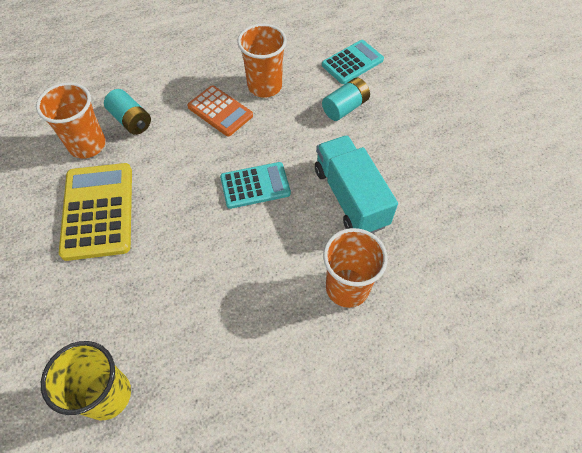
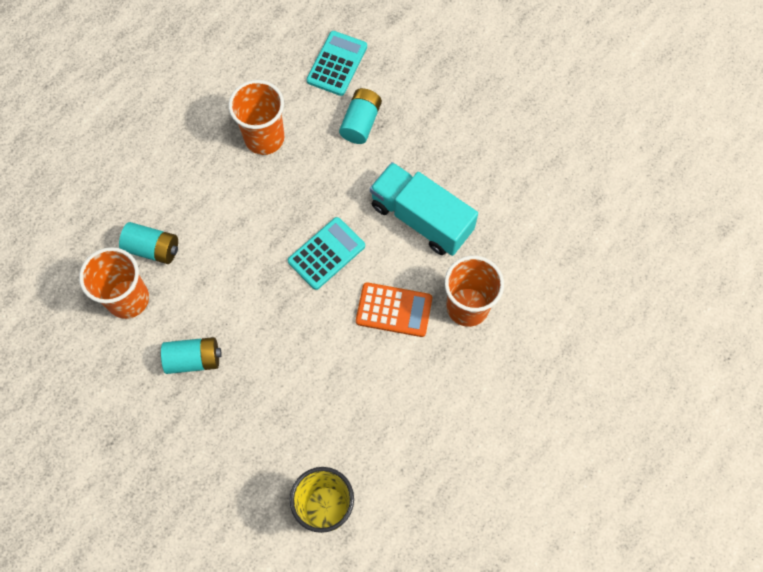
camera: 30 degrees left, 10 degrees up
yellow calculator [59,163,132,261] -> turquoise battery [161,337,222,374]
orange calculator [187,85,253,136] -> orange calculator moved to [356,282,432,337]

